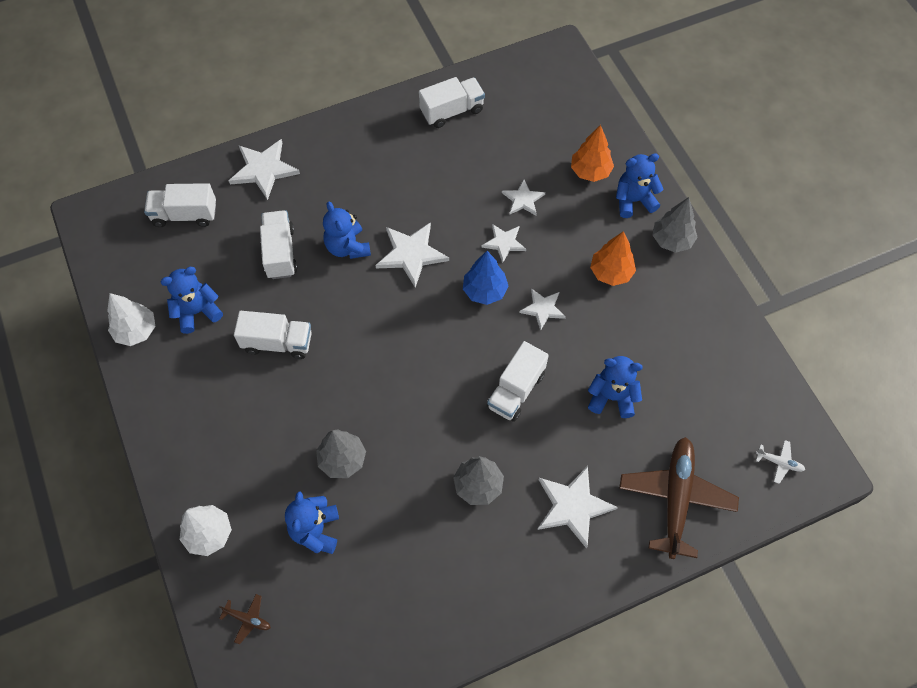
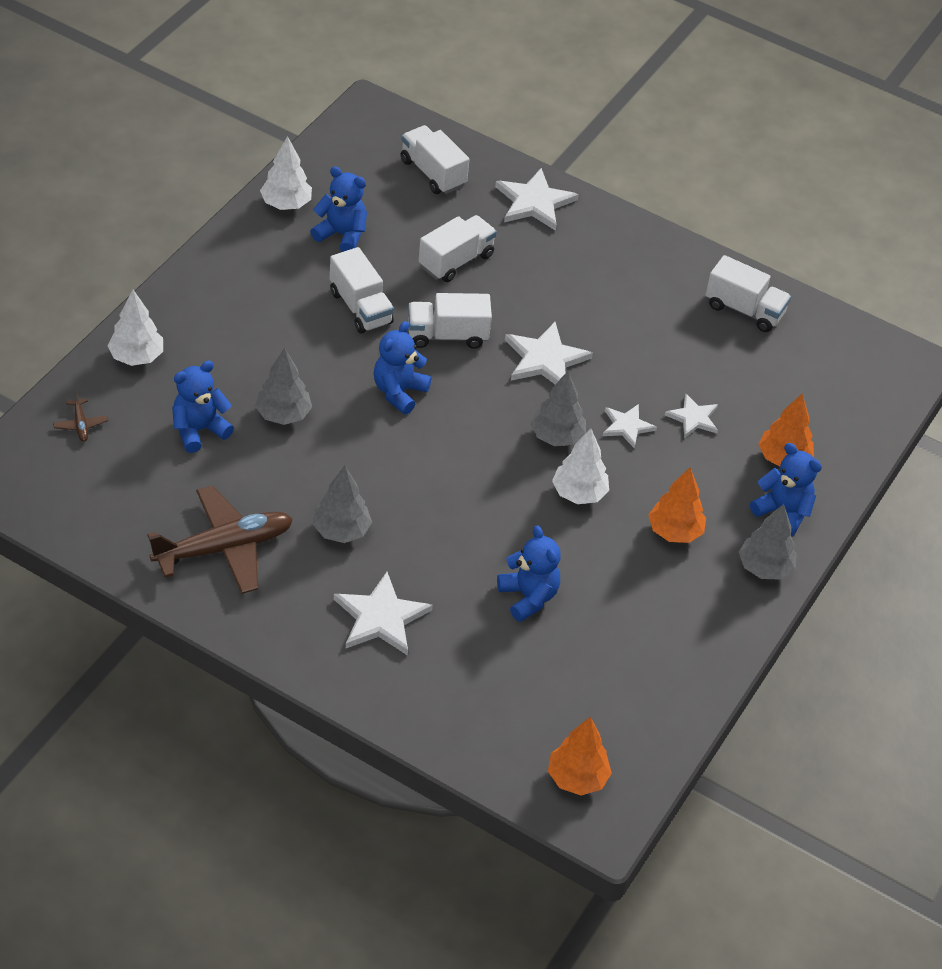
camera: 50 degrees right, 15 degrees down
blue teddy bear [323,202,371,259] -> blue teddy bear moved to [374,321,432,414]
blue tree [463,251,509,305] -> grey tree [530,371,586,446]
white truck [487,341,549,422] -> white truck moved to [408,293,492,349]
white star [519,288,566,331] -> white tree [552,428,609,504]
brown plane [619,437,739,559] -> brown plane moved to [147,485,293,594]
white plane [756,440,805,484] -> orange tree [548,717,612,795]

